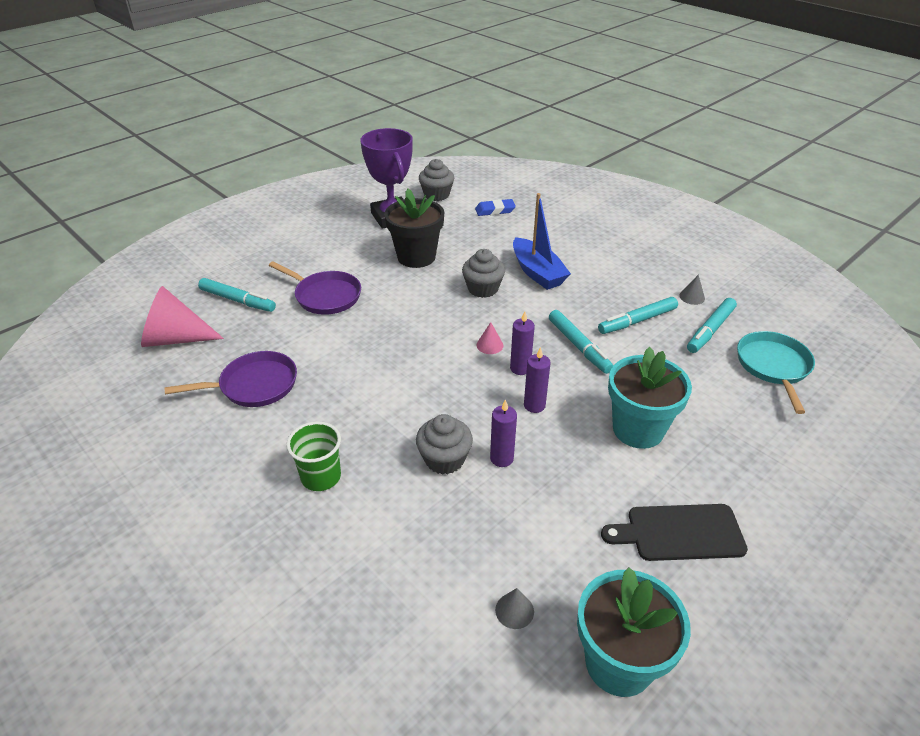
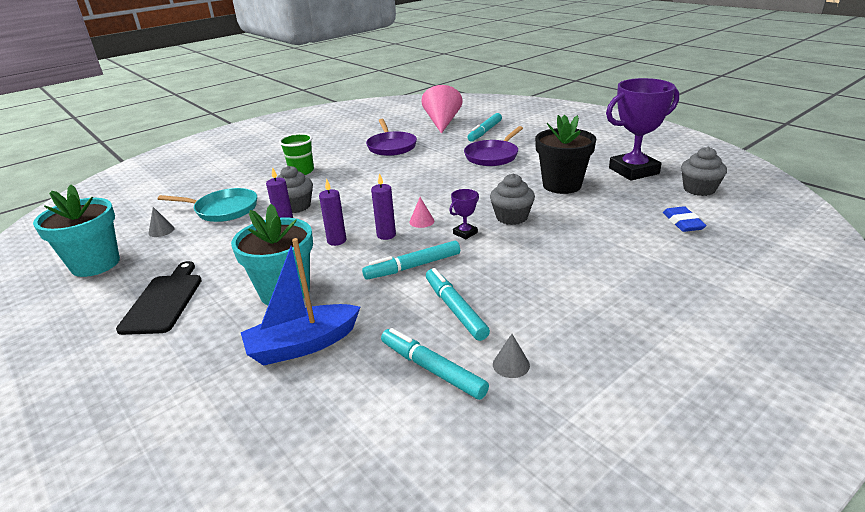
camera: 95 degrees right, 10 degrees down
blue boat [513,193,571,290] -> blue boat moved to [241,238,360,366]
turquoise pan [737,331,815,414] -> turquoise pan moved to [158,188,257,222]
none -> purple trophy [449,189,479,239]

